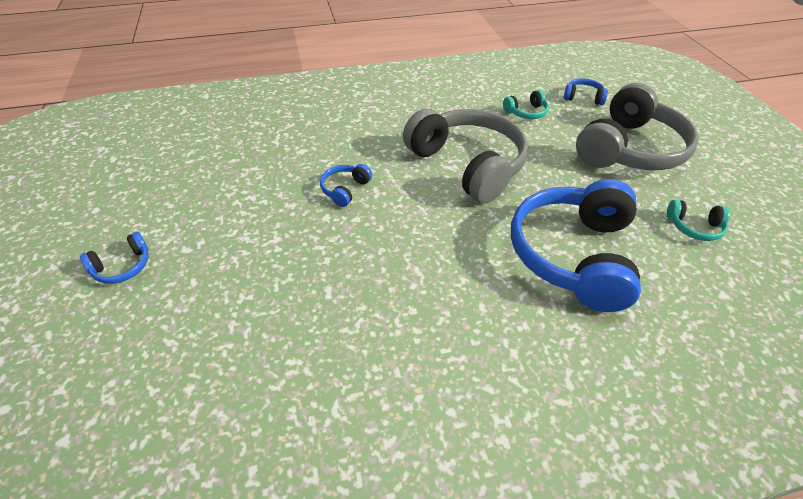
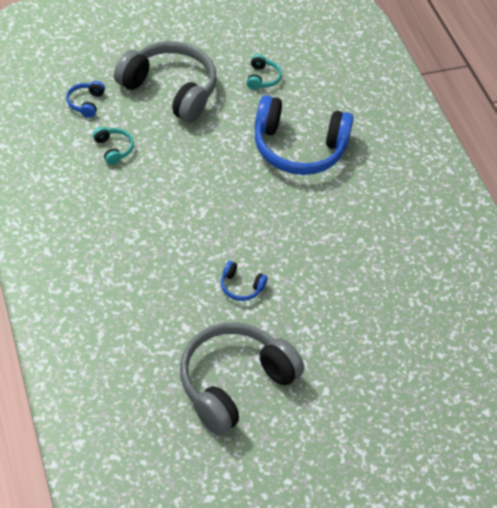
camera: 100 degrees left, 5 degrees up
blue headphones [80,232,149,284] -> none
grey headphones [403,109,528,203] -> grey headphones moved to [180,322,304,436]

